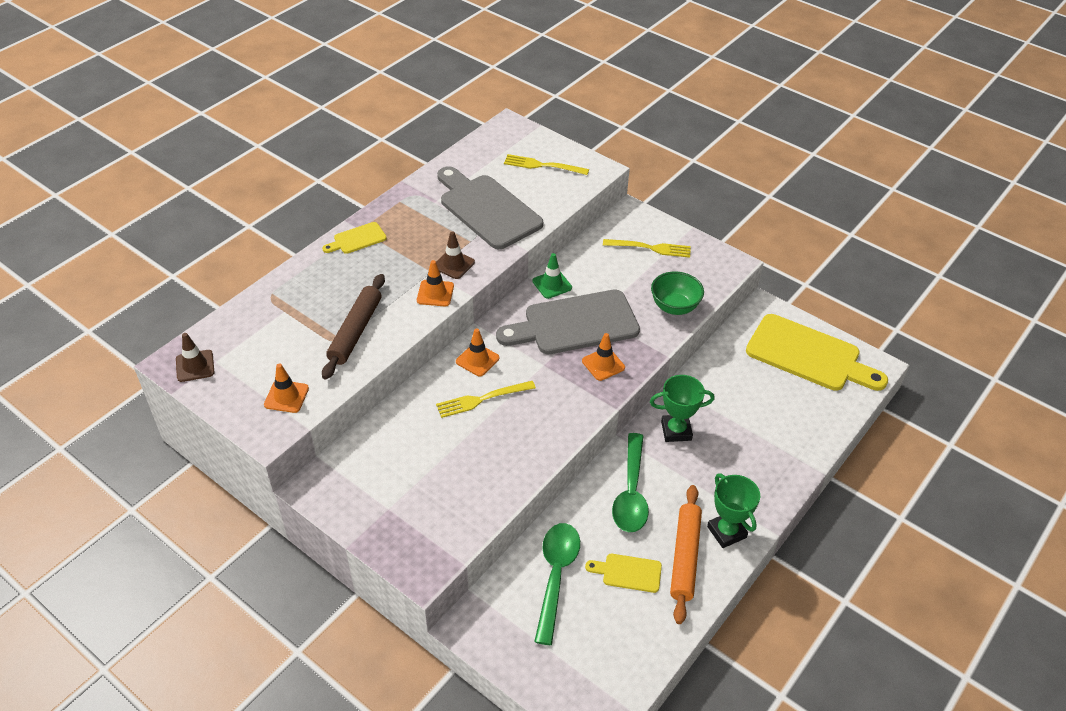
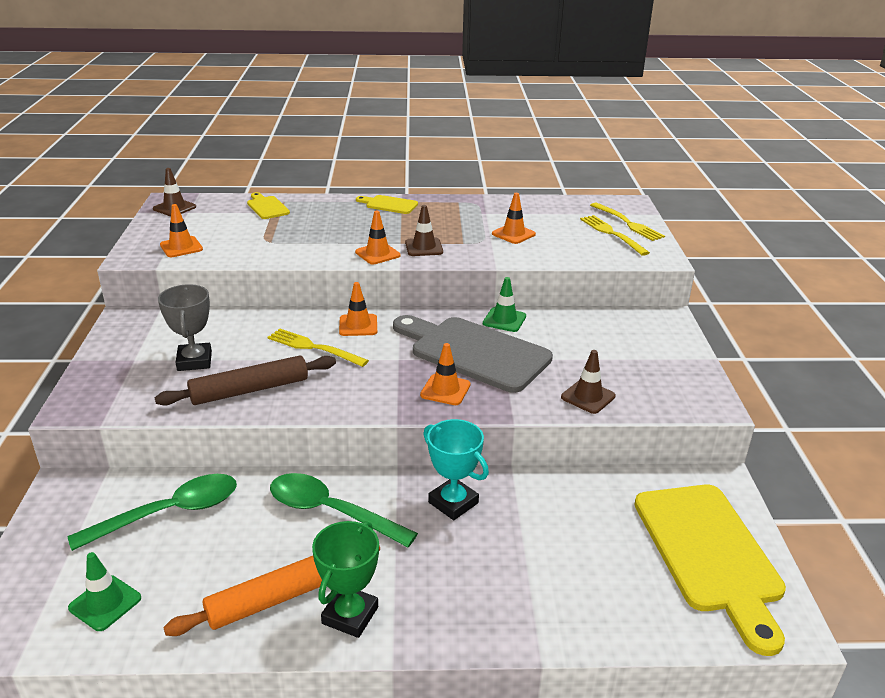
camera: 50 degrees right, 15 degrees down
brown rolling pin [322,274,385,380] -> brown rolling pin moved to [155,355,336,406]
grey cutting board [437,166,543,249] -> orange traffic cone [492,193,536,244]
yellow cutting board [585,554,662,593] -> yellow cutting board moved to [247,192,290,219]
yellow fork [603,239,691,258] -> yellow fork moved to [590,203,665,241]
green spoon [612,433,649,532] -> green spoon turned 60 degrees clockwise [270,473,418,547]
green trophy [650,375,714,442] -> turquoise trophy [423,419,489,520]
green bowl [651,271,704,315] -> brown traffic cone [561,350,616,414]
none -> green traffic cone [68,552,141,631]
none -> grey trophy [158,284,212,371]

